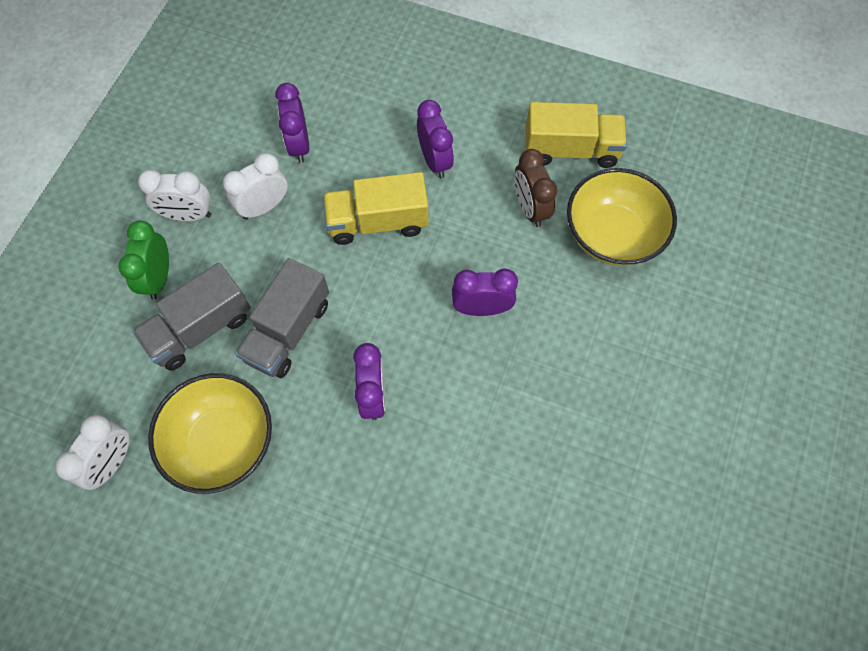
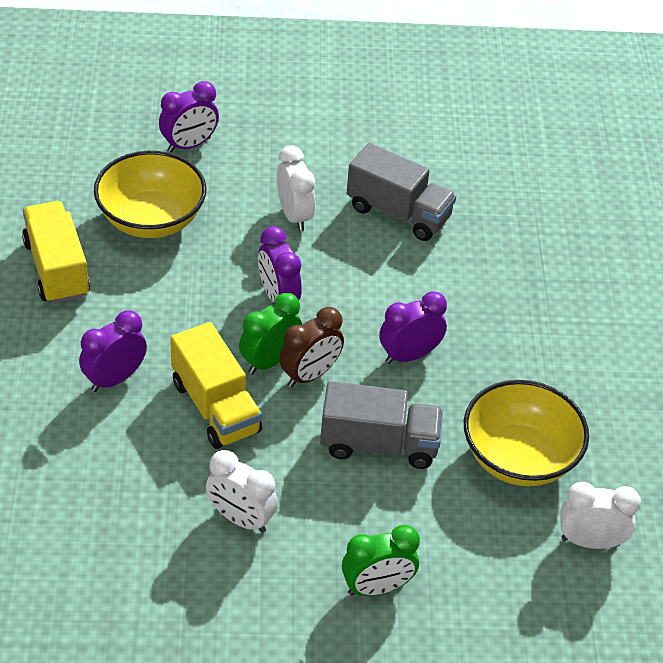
camera: 115 degrees left, 20 degrees down
grey truck [132,263,251,371] -> grey truck moved to [347,143,456,241]
white clock [138,170,211,221] -> white clock moved to [277,146,315,231]
purple clock [275,83,309,163] -> purple clock moved to [159,81,219,153]
brown clock [514,149,557,227] -> brown clock moved to [279,307,344,387]
none -> green clock [239,293,302,374]

